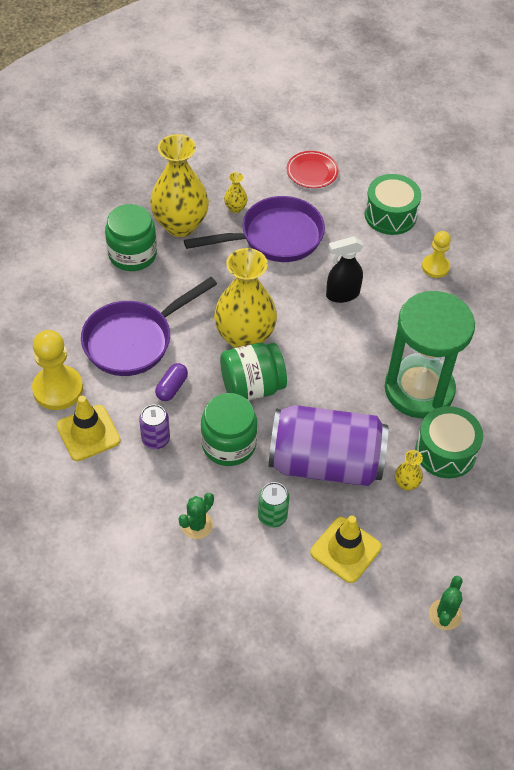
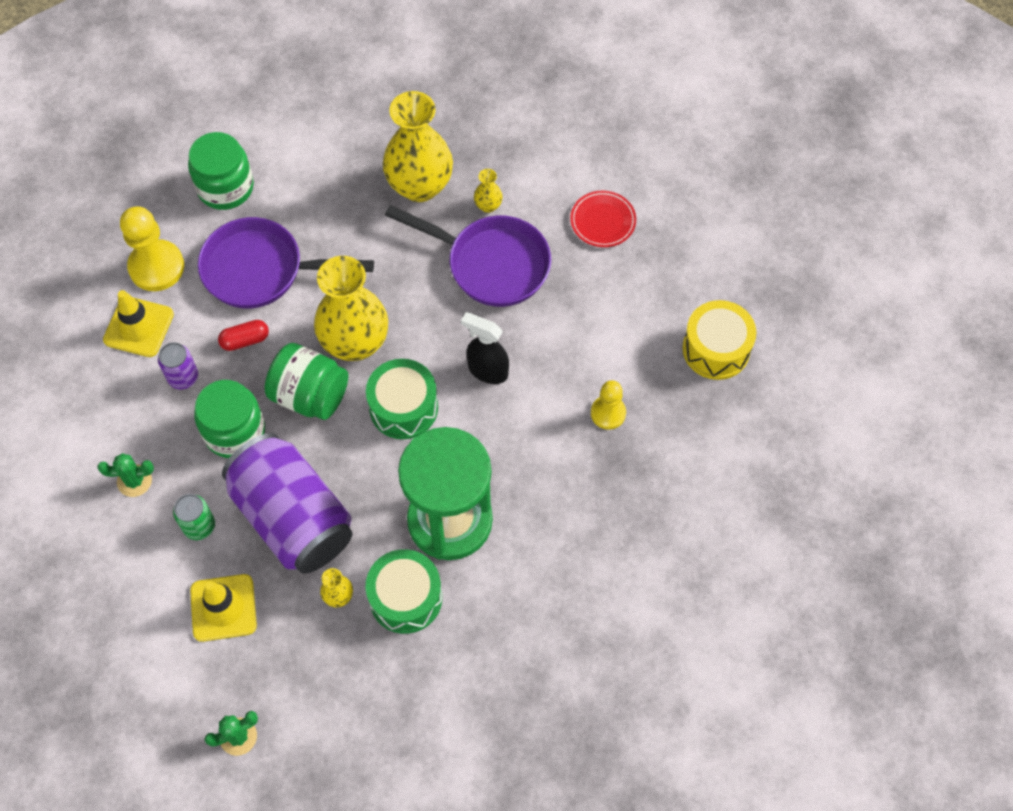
camera: 45 degrees right, 10 degrees up
green jar [105,204,157,271] -> green jar moved to [188,132,254,210]
purple capsule [155,363,188,401] -> red capsule [218,320,269,351]
green drum [364,174,421,235] -> green drum moved to [366,359,438,439]
none -> yellow drum [682,300,756,380]

